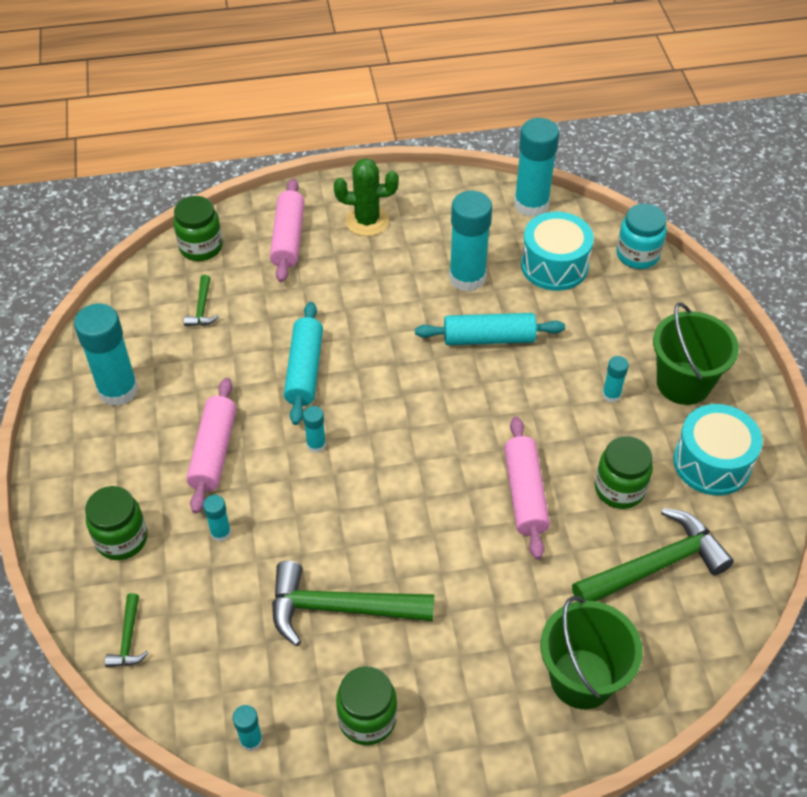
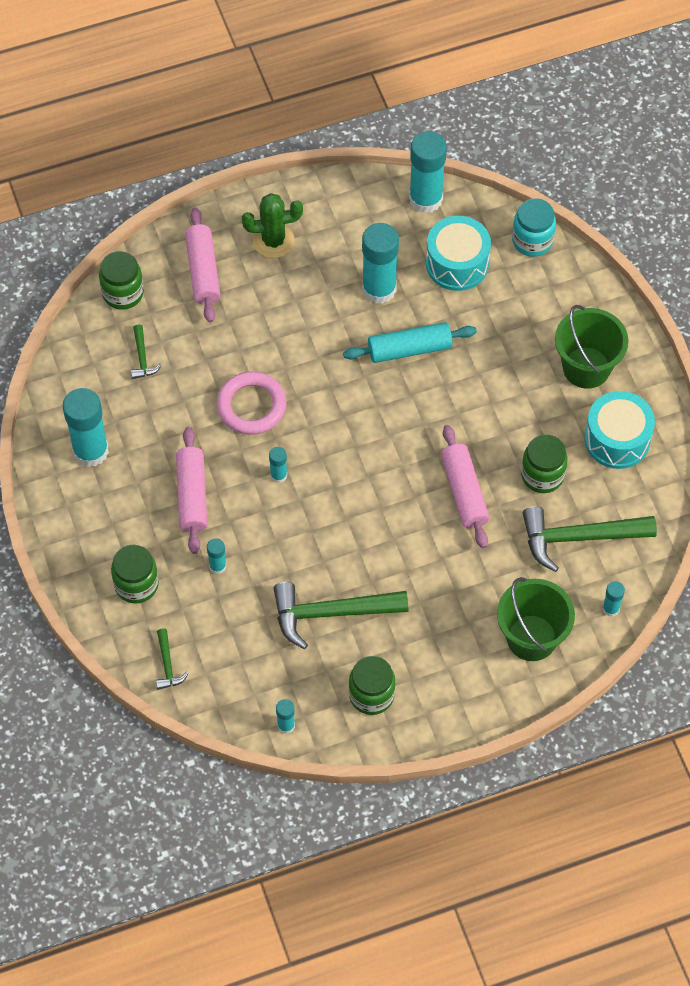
camera: 10 degrees left, 10 degrees up
turquoise rolling pin [284,302,323,425] -> pink ring [217,372,287,435]
green hammer [572,508,734,602] -> green hammer turned 150 degrees counterclockwise [523,506,657,572]
turquoise glue stick [602,356,629,403] -> turquoise glue stick moved to [602,581,625,617]

